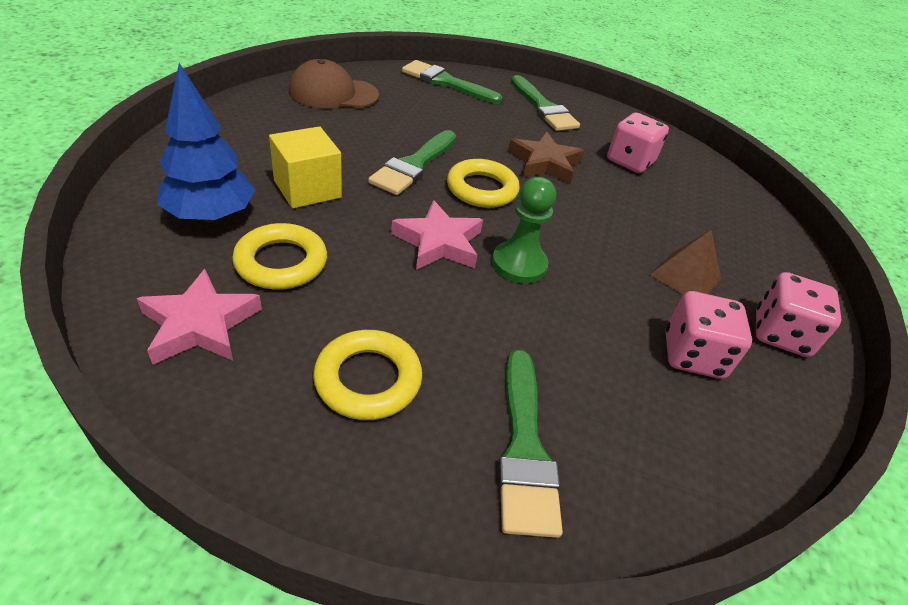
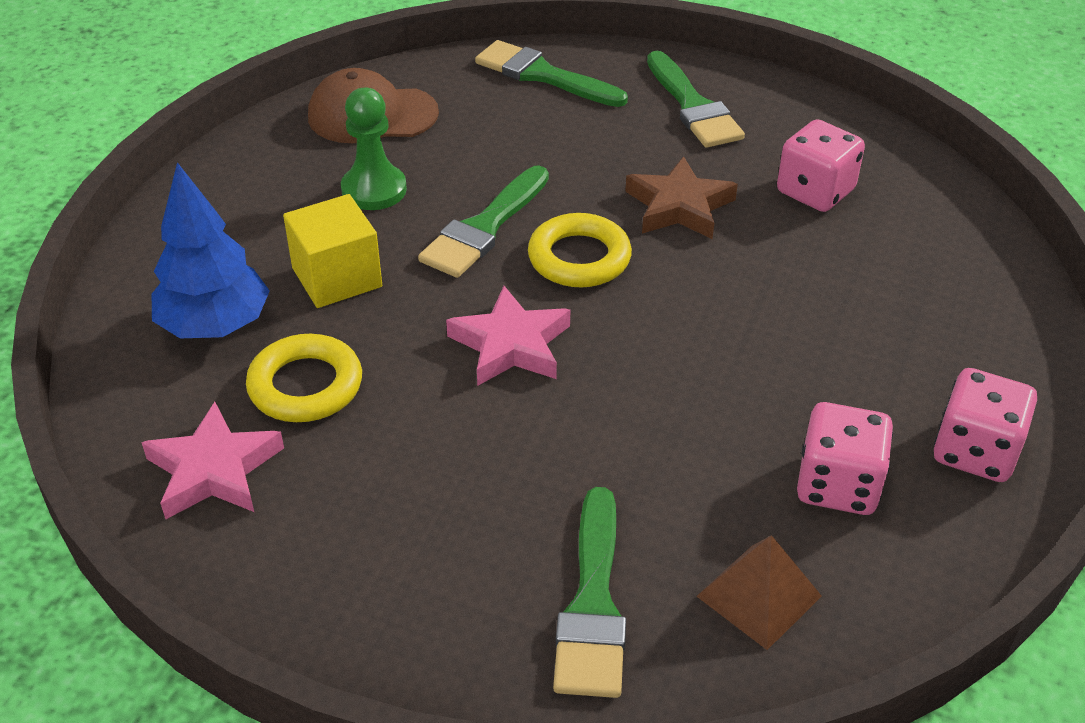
camera: 10 degrees right, 0 degrees up
yellow ring [313,330,422,420] -> none
green pawn [492,177,556,284] -> green pawn moved to [341,88,407,210]
brown pyramid [649,230,721,295] -> brown pyramid moved to [696,535,822,650]

